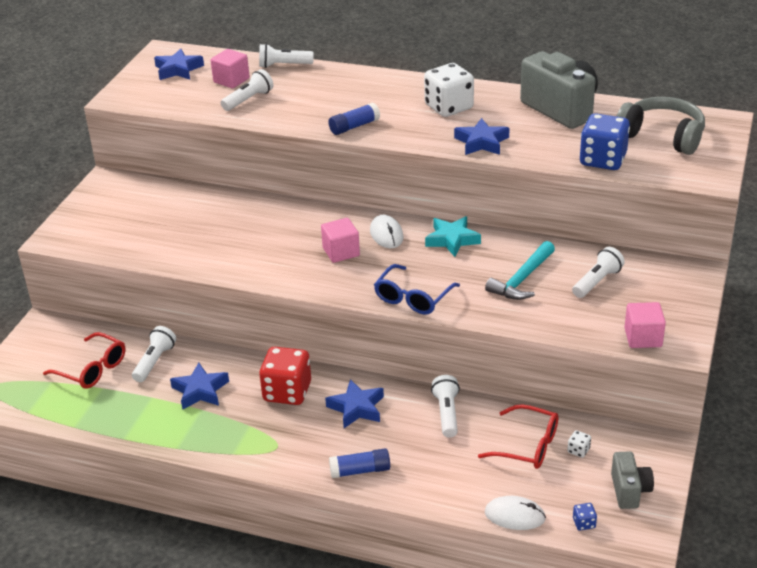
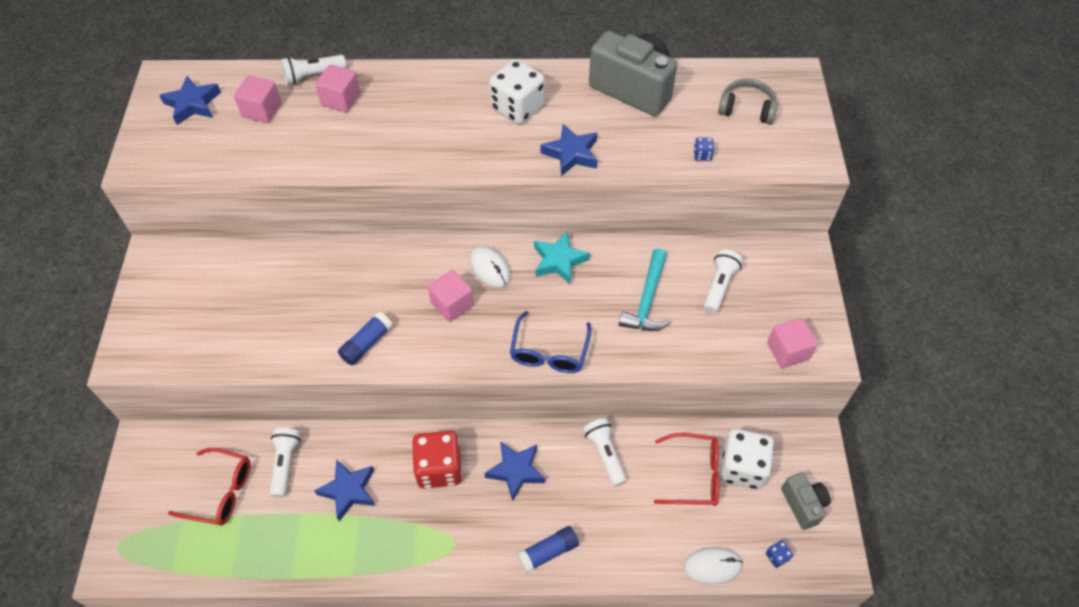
camera: 20 degrees left, 20 degrees up
white flashlight [221,69,274,111] -> none
blue glue stick [328,102,380,135] -> blue glue stick moved to [338,312,393,365]
white dice [567,430,591,458] -> white dice [719,429,774,489], size x2.46
blue dice [580,113,630,170] -> blue dice [694,137,714,161], size x0.41
grey headphones [617,97,705,155] -> grey headphones [718,79,778,124], size x0.65
none -> pink cube [315,64,361,113]

